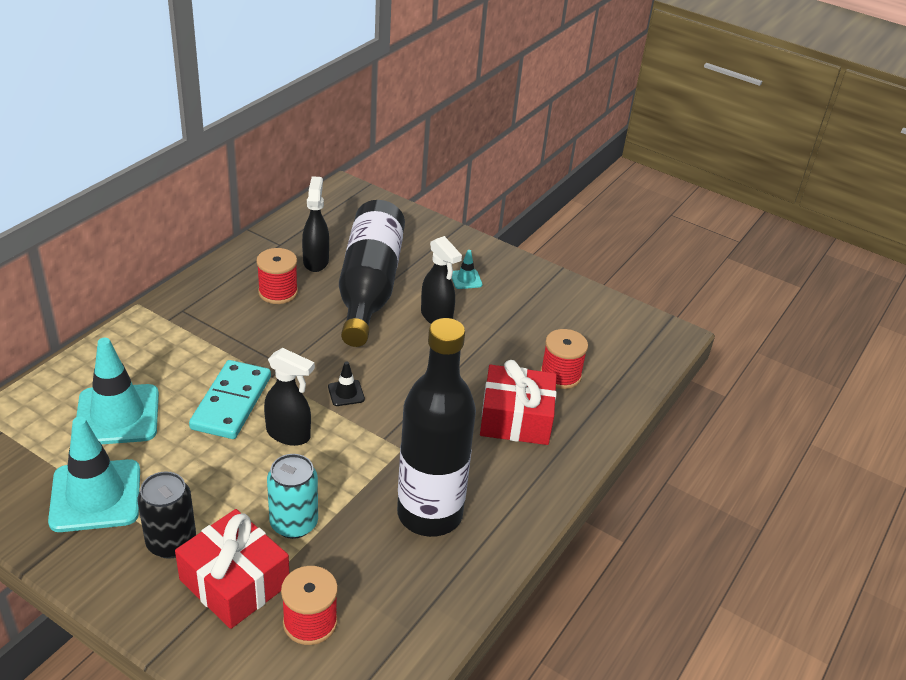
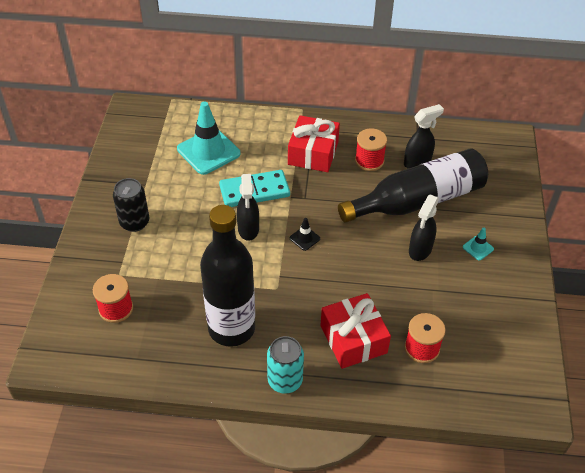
camera: 65 degrees right, 10 degrees up
turquoise traffic cone [48,417,140,532] -> none
red gift [175,509,289,629] -> red gift moved to [288,115,340,172]
turquoise can [267,454,318,539] -> turquoise can moved to [267,336,304,394]

